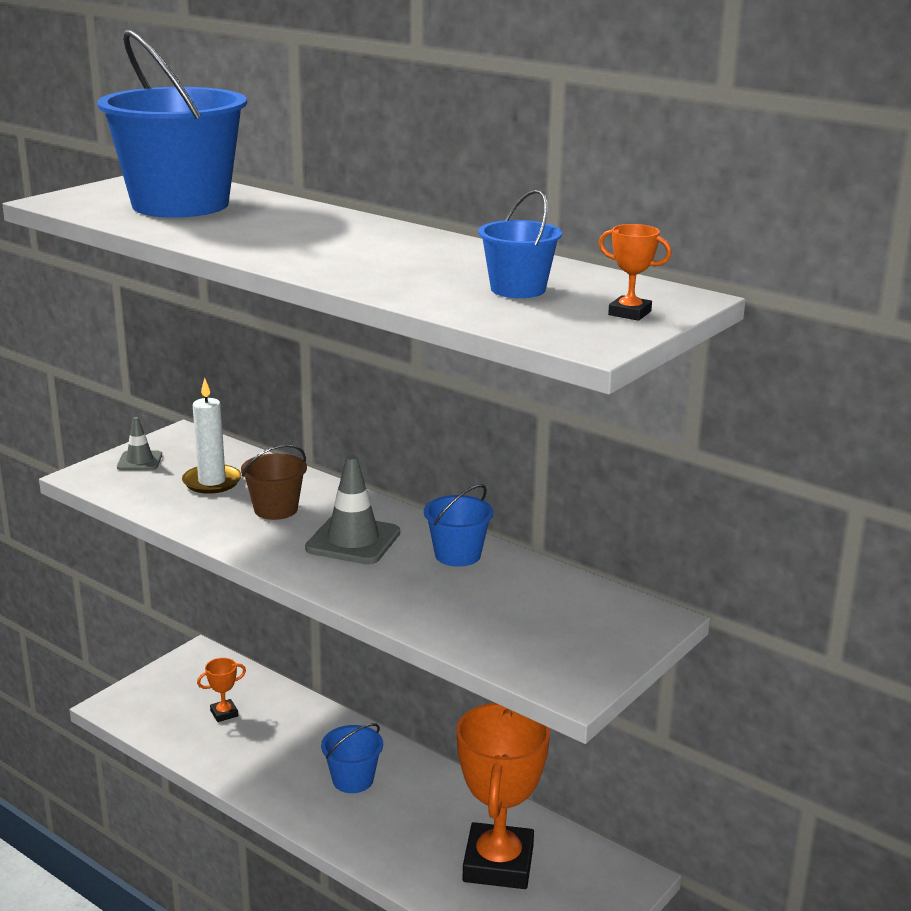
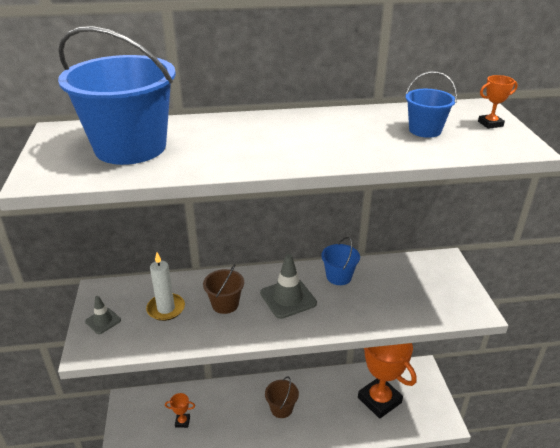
camera: 45 degrees left, 10 degrees up
orange trophy [197,658,246,722] -> orange trophy turned 75 degrees clockwise [165,393,195,428]
blue bucket [321,723,383,793] -> brown bucket [265,377,299,418]

